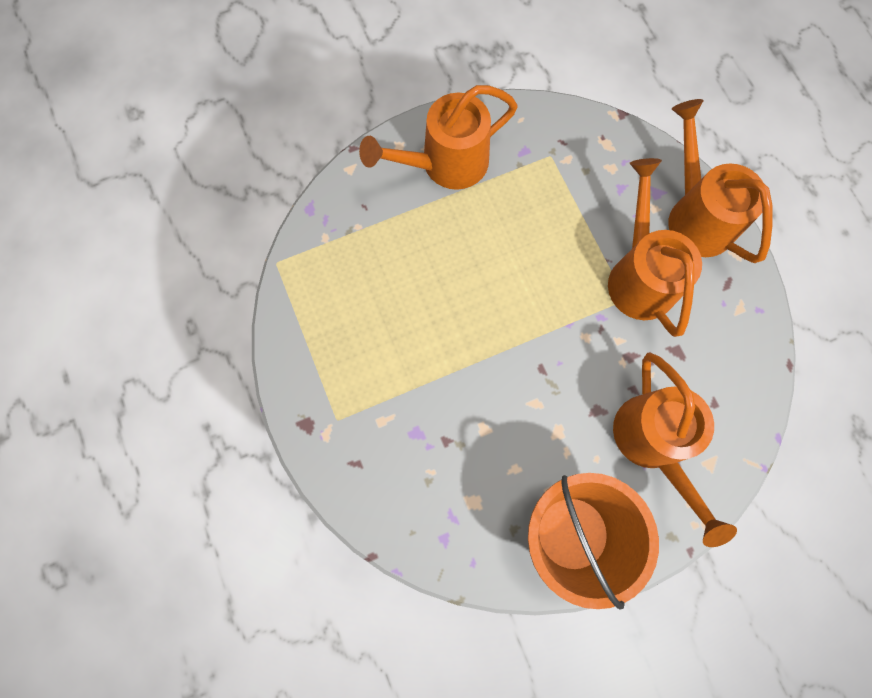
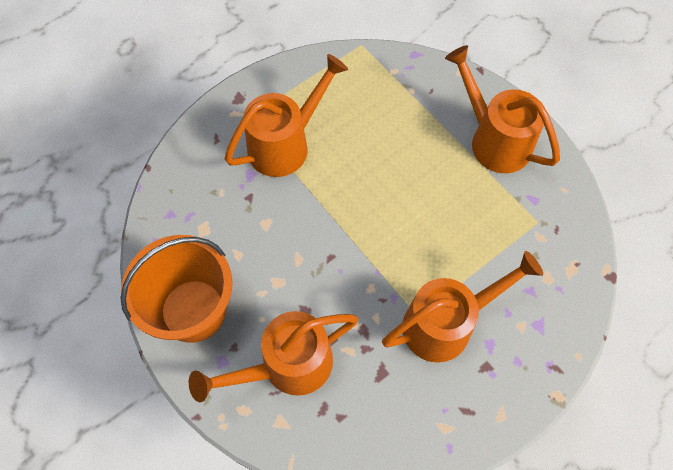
camera: 75 degrees right, 10 degrees down
orange watering can [668,99,772,263] -> orange watering can moved to [225,54,348,177]

